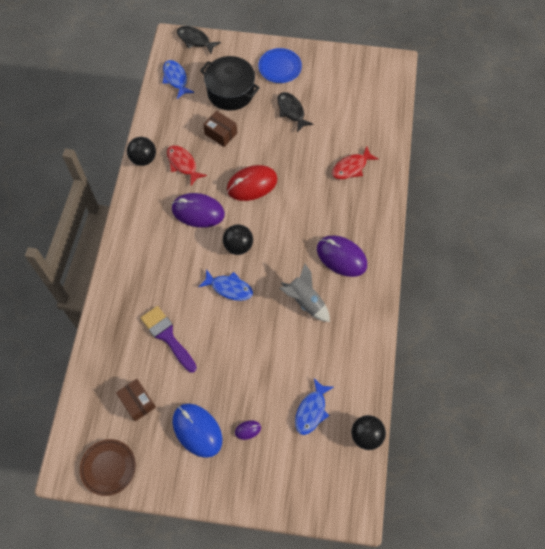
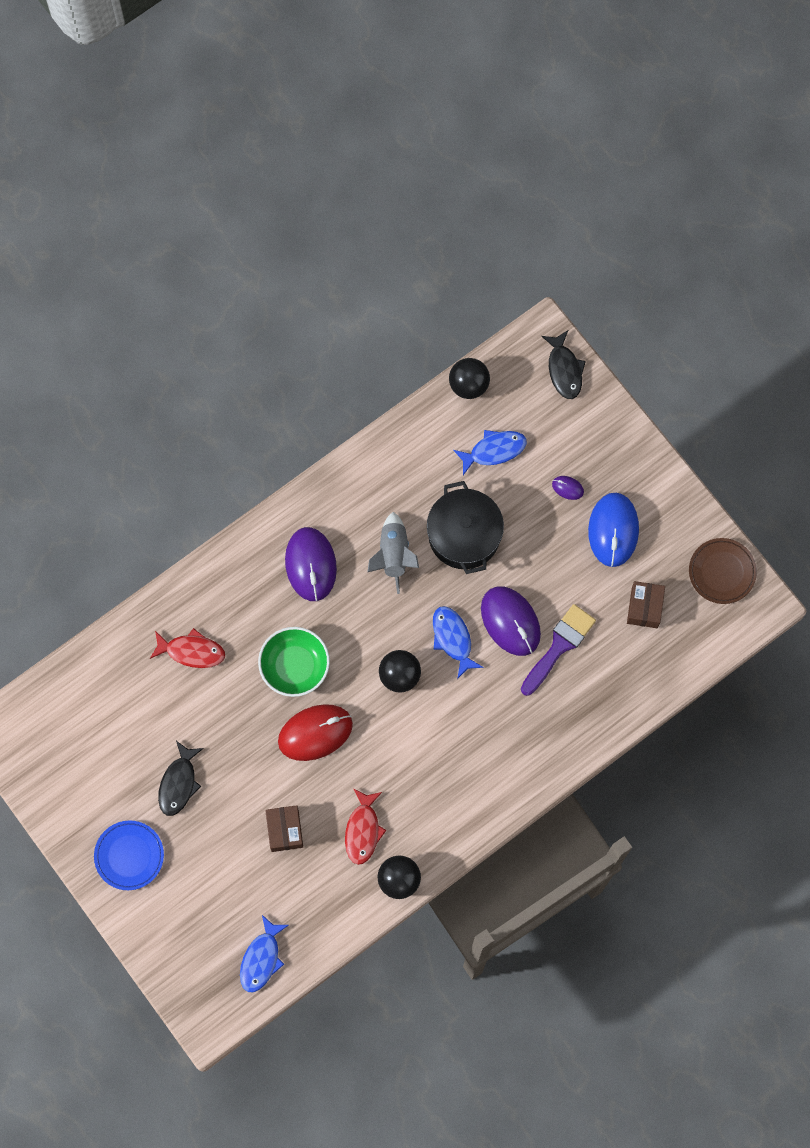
camera: 135 degrees left, 10 degrees up
purple brush [141,306,197,373] -> purple brush turned 150 degrees counterclockwise [521,604,596,696]
purple mouse [171,193,225,228] -> purple mouse moved to [481,586,541,656]
black fish [177,26,221,54] -> black fish moved to [541,330,586,399]
black pot [200,56,260,111] -> black pot moved to [427,481,504,574]
red mouse [227,165,278,201] -> red mouse turned 45 degrees counterclockwise [278,704,353,761]
none -> green bowl [258,627,330,697]

